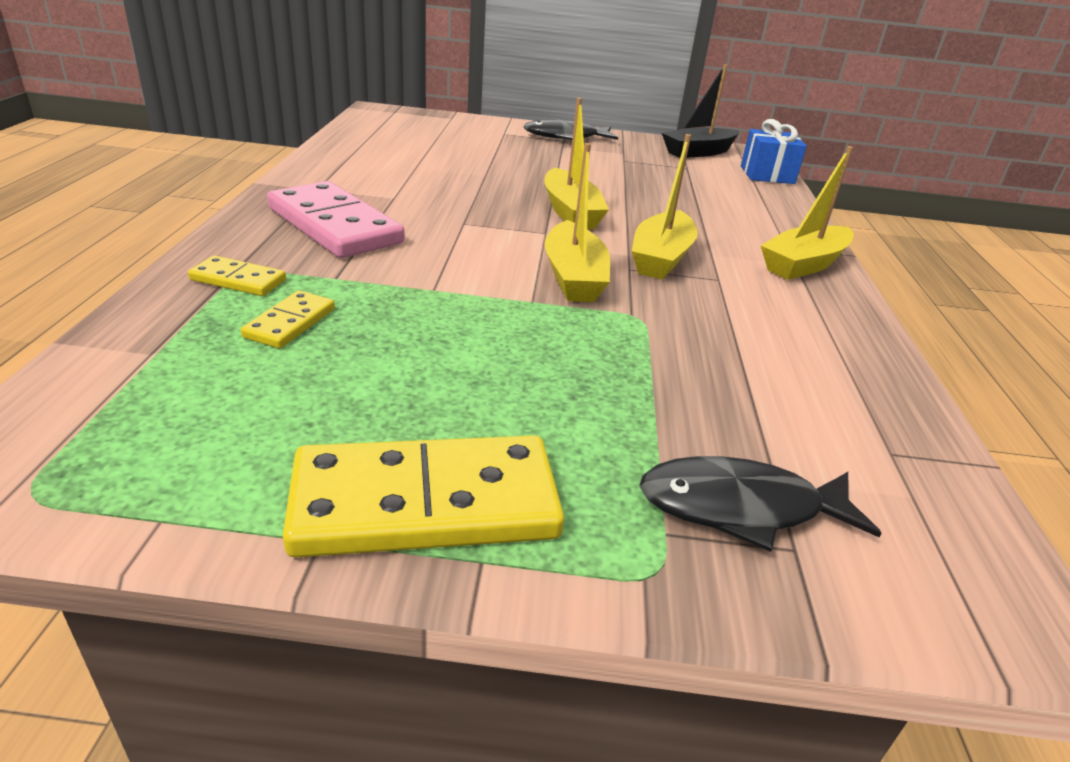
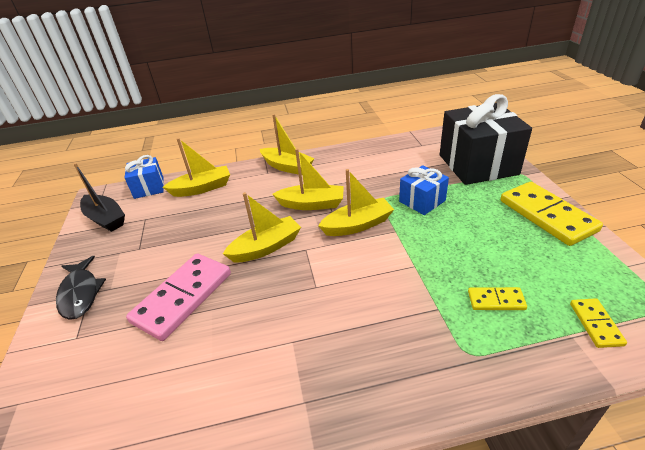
camera: 100 degrees left, 5 degrees up
yellow domino [188,256,286,296] -> yellow domino moved to [570,298,627,348]
pink domino [267,181,405,258] -> pink domino moved to [126,254,231,341]
black fish [640,456,882,552] -> black gift [440,94,532,185]
none -> yellow boat [163,138,230,197]
none -> blue gift [399,165,449,215]

